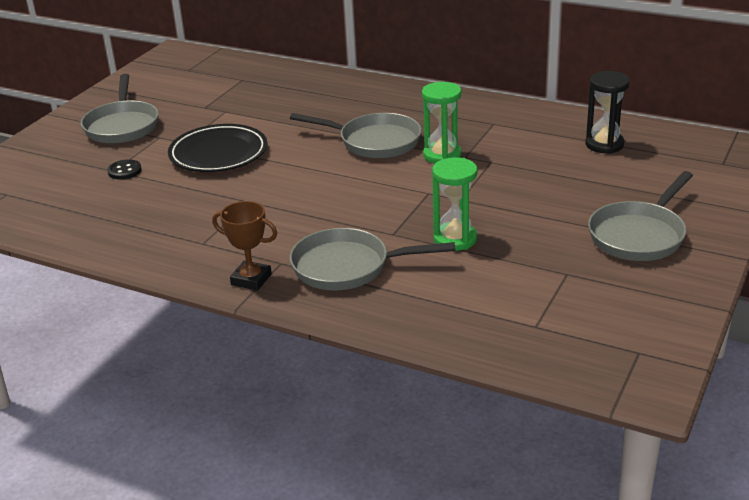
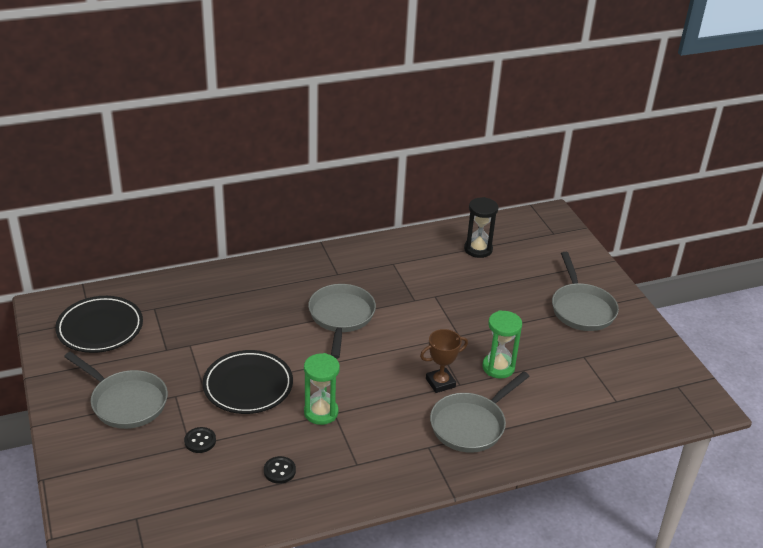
camera: 50 degrees left, 5 degrees up
brown trophy [212,201,277,291] -> brown trophy moved to [420,329,468,393]
grey pan [290,113,421,158] -> grey pan turned 60 degrees counterclockwise [308,284,376,359]
green hourglass [422,82,462,164] -> green hourglass moved to [304,353,340,425]
none -> black plate [55,296,143,353]
none -> black button [264,456,296,484]

